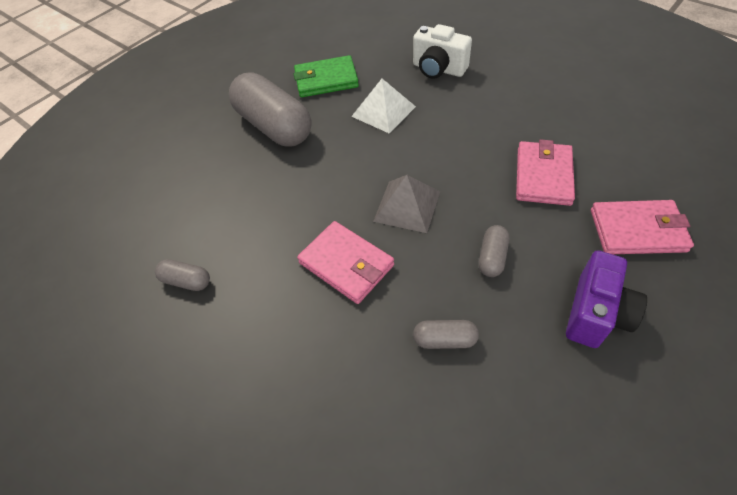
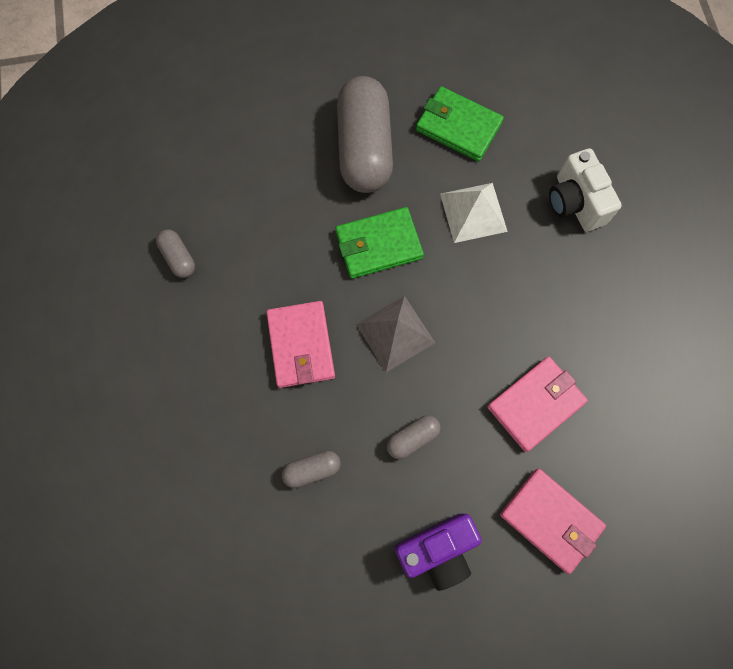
camera: 35 degrees right, 20 degrees up
grey capsule [413,320,479,349] -> grey capsule turned 60 degrees counterclockwise [282,450,341,488]
none -> green wallet [335,207,424,279]

